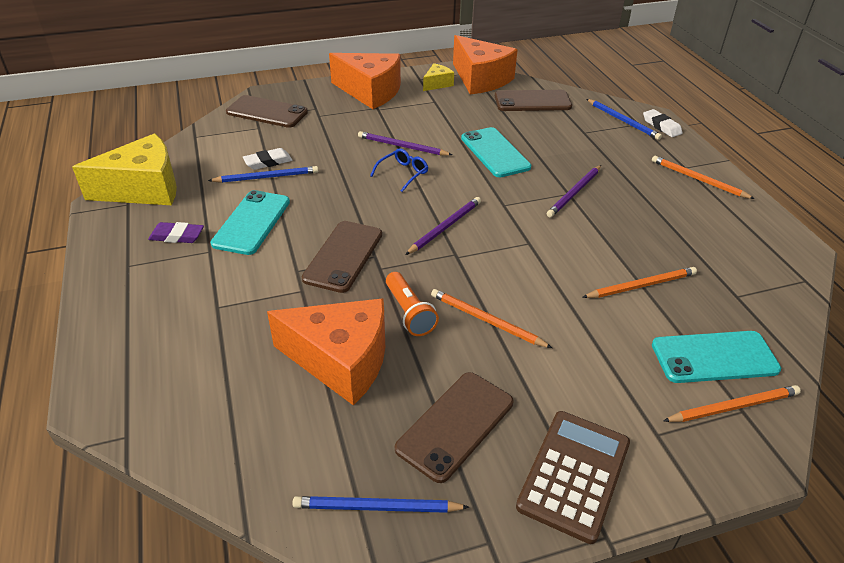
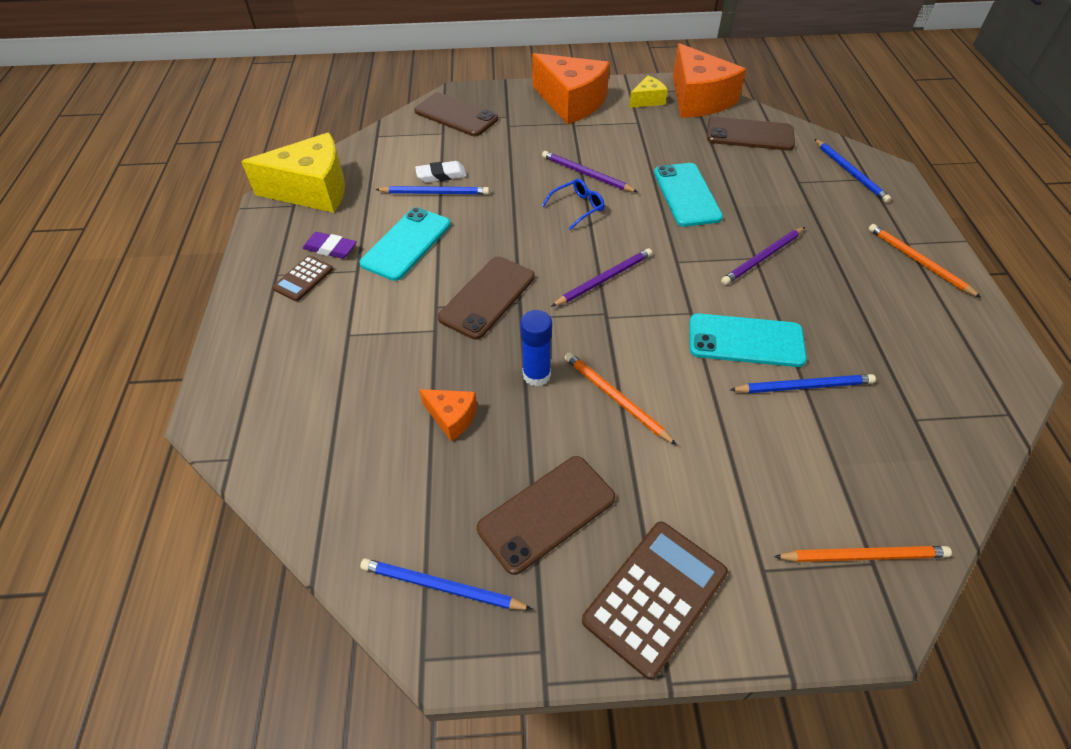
camera: 15 degrees right, 10 degrees up
orange cheese [267,299,385,405] -> orange cheese [419,389,477,441], size x0.47
orange flashlight [386,272,439,336] -> blue glue stick [520,310,552,387]
orange pencil [582,267,697,298] -> blue pencil [730,374,876,393]
white eraser [643,109,683,137] -> none
turquoise phone [652,331,781,383] -> turquoise phone moved to [690,313,807,367]
none -> brown calculator [272,256,333,301]

